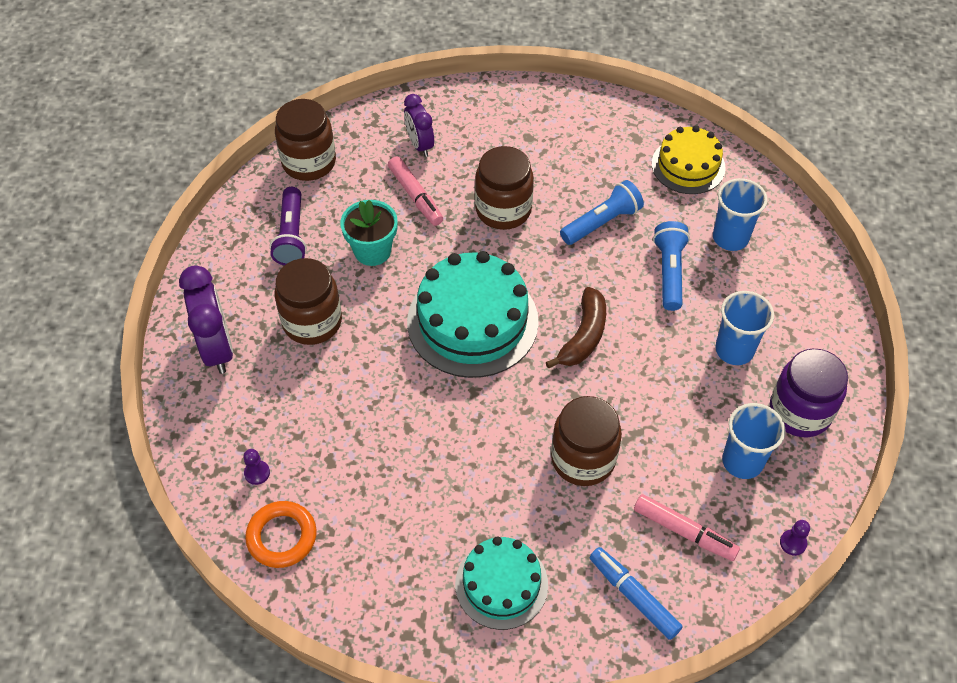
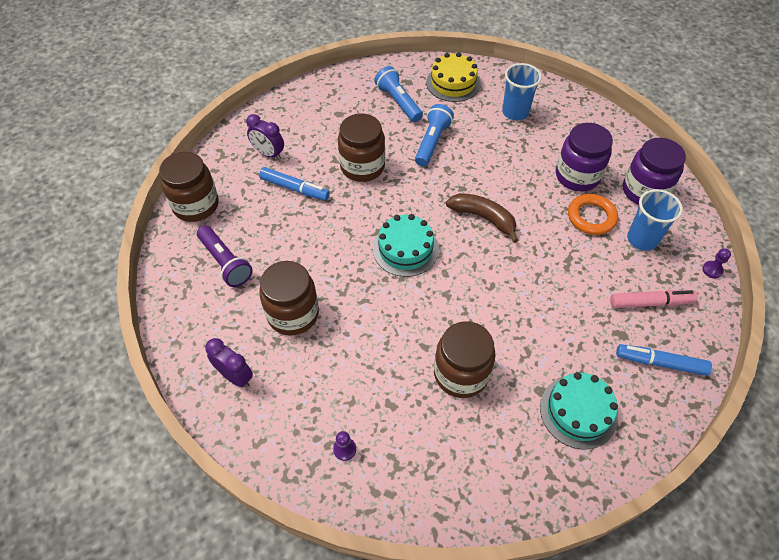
camera: 35 degrees left, 0 degrees up
purple clock [179,265,233,374] -> purple clock [205,338,253,387], size x0.64
orange ring [245,501,317,568] -> orange ring moved to [568,194,618,235]
turquoise flower pot [340,200,398,266] -> none
pink marker [388,156,443,226] -> blue marker [259,167,330,201]
turquoise cake [407,251,539,378] -> turquoise cake [373,214,439,277], size x0.62
brown banana [546,287,606,368] -> brown banana turned 45 degrees counterclockwise [446,193,519,243]
brown jar [551,396,622,486] -> brown jar moved to [434,321,496,398]
blue flashlight [653,221,690,311] -> blue flashlight moved to [374,66,423,122]
blue cup [715,291,774,365] -> purple jar [556,123,613,191]

